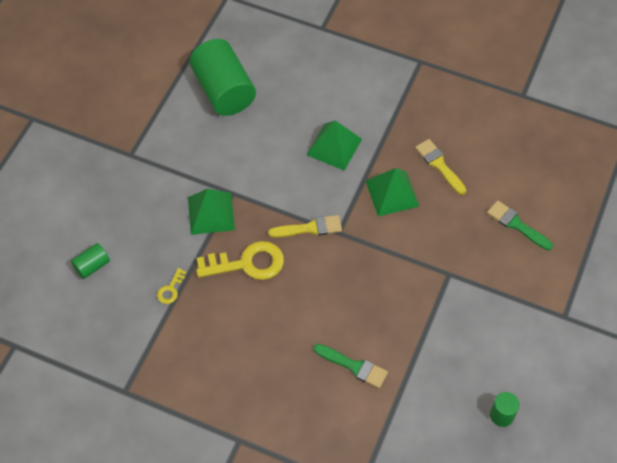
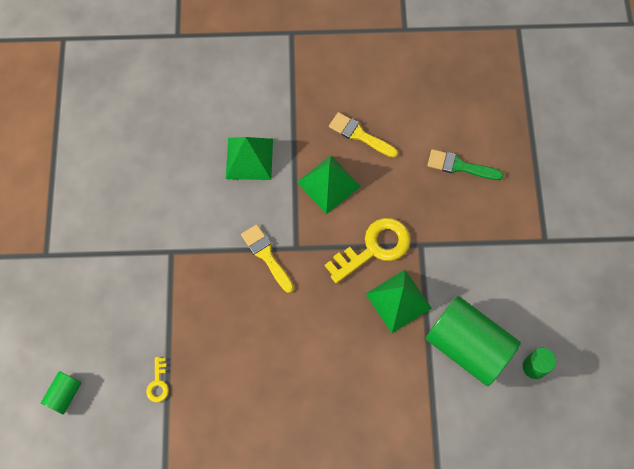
camera: 25 degrees left, 10 degrees up
green pyramid [188,189,235,235] -> green pyramid moved to [366,270,432,333]
green cylinder [189,39,256,116] -> green cylinder moved to [426,296,521,386]
yellow key [196,241,284,280] -> yellow key moved to [325,218,411,283]
yellow brush [268,215,342,238] -> yellow brush turned 90 degrees counterclockwise [241,224,294,293]
green brush [313,344,388,388] -> none

